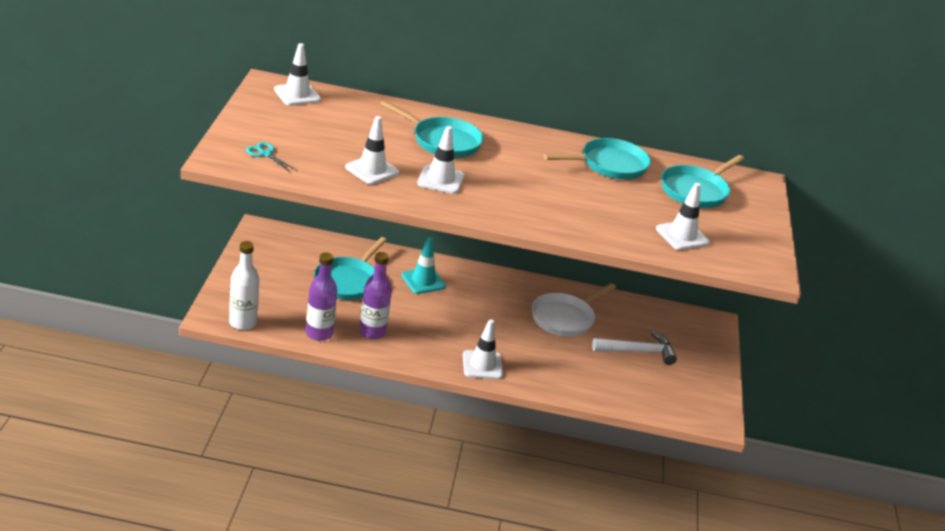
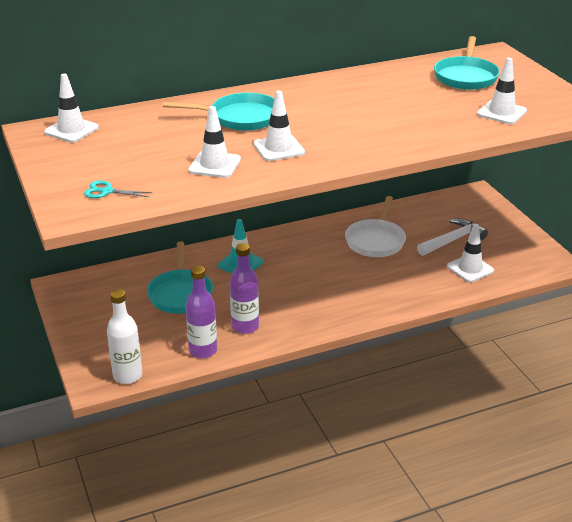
camera: 25 degrees left, 0 degrees up
white traffic cone [463,319,503,379] -> white traffic cone moved to [447,224,494,282]
turquoise pan [544,138,651,179] -> none

